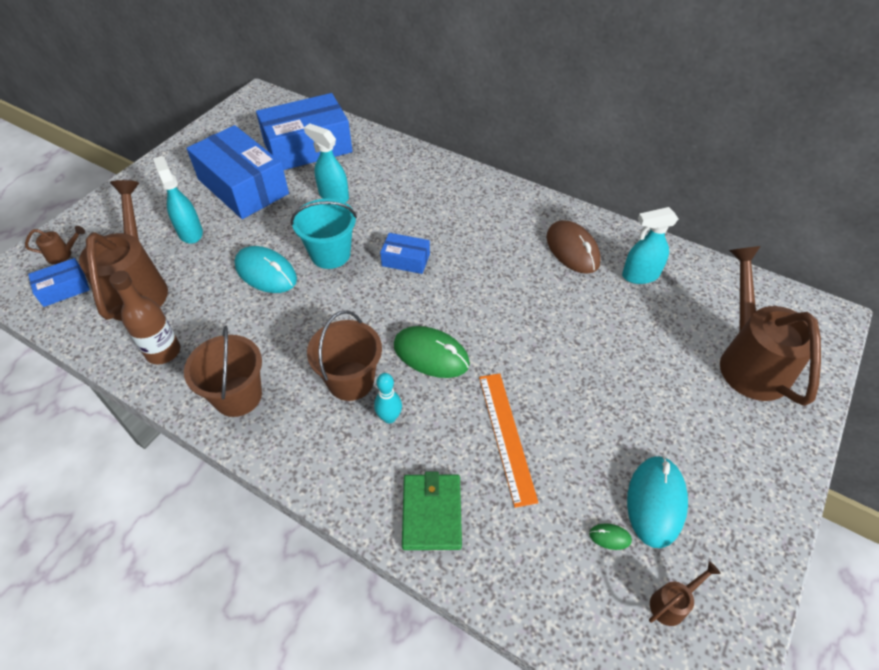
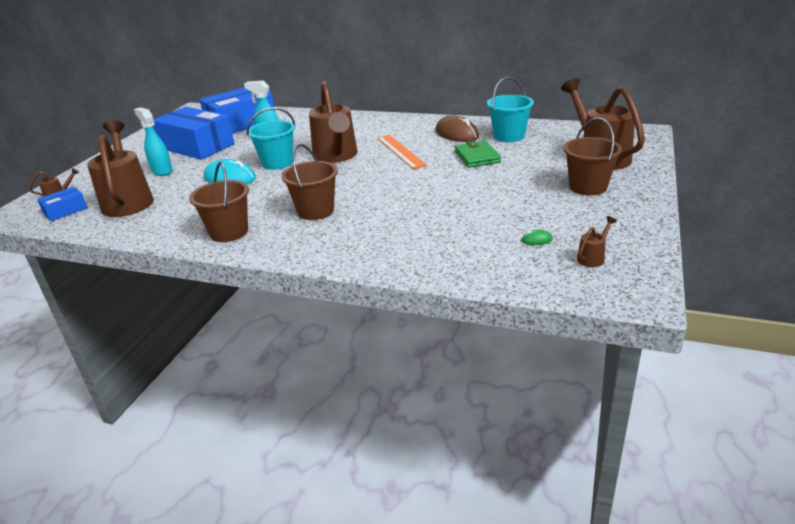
camera: 10 degrees left, 20 degrees down
brown bottle [109,271,180,365] -> none
turquoise bowling pin [374,373,402,423] -> none
blue box [380,233,430,274] -> brown watering can [309,81,358,163]
green mouse [394,326,470,378] -> none
green wallet [402,472,462,550] -> green wallet moved to [455,141,501,168]
orange ruler [479,373,539,508] -> orange ruler moved to [377,135,427,169]
turquoise spray bottle [622,207,678,284] -> turquoise bucket [487,77,534,142]
turquoise mouse [627,456,688,548] -> none
none -> brown bucket [563,117,622,196]

